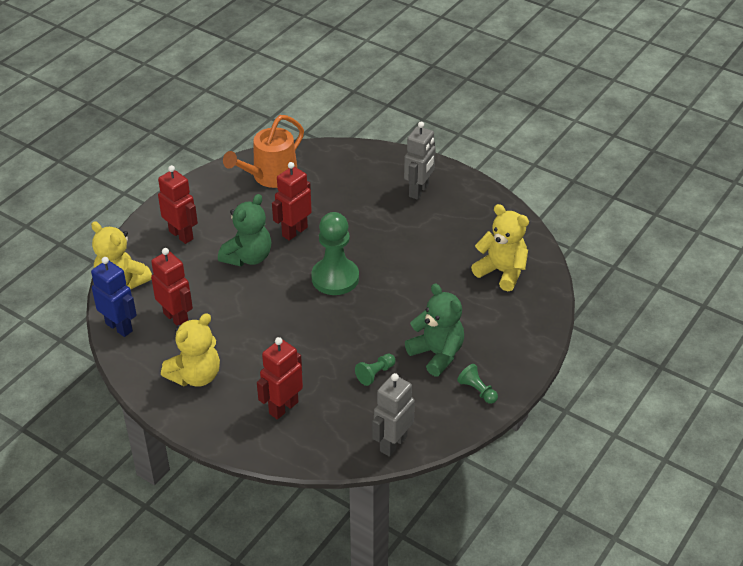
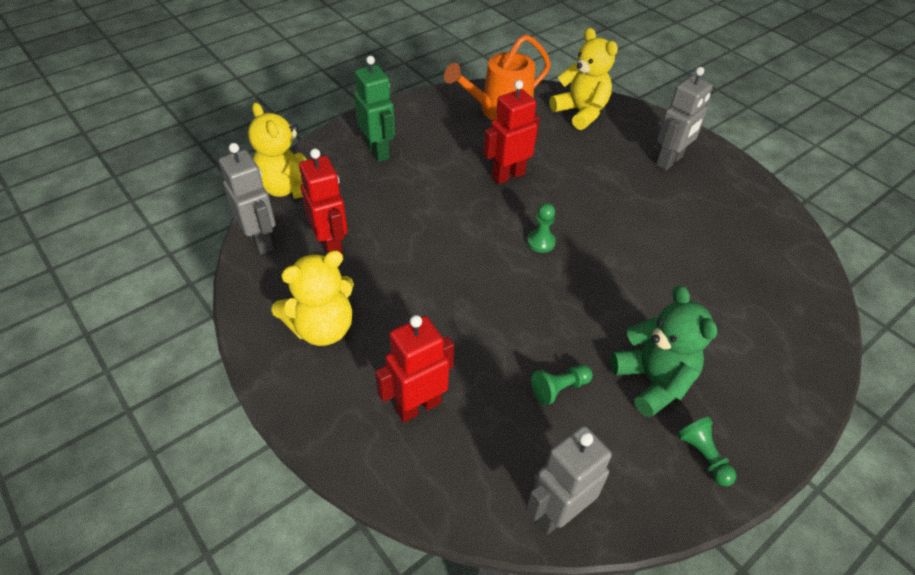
camera: 15 degrees right, 5 degrees up
blue robot [91,257,137,337] -> grey robot [219,143,276,254]
red robot [158,165,198,244] -> green robot [354,56,395,162]
green teddy bear [218,194,271,266] -> none
green pawn [311,212,359,295] -> green pawn [527,203,556,253], size x0.47
yellow teddy bear [471,204,529,291] -> yellow teddy bear moved to [550,28,618,130]

